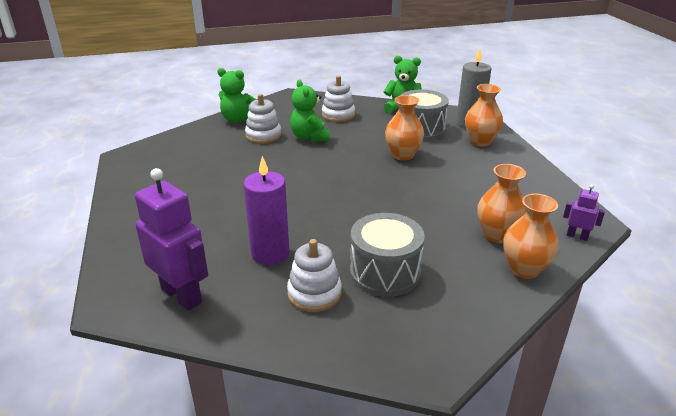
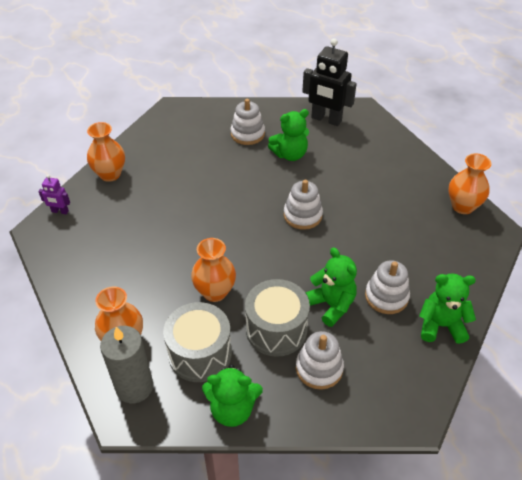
camera: 165 degrees right, 15 degrees up
purple robot [135,168,208,311] -> black robot [302,38,357,126]
purple candle [244,156,289,265] -> green teddy bear [268,109,309,161]
grey drum [350,213,425,297] -> grey drum moved to [245,279,310,357]
orange vase [477,164,527,243] -> orange vase moved to [448,153,492,214]
none -> white stacking toy [284,180,323,230]

